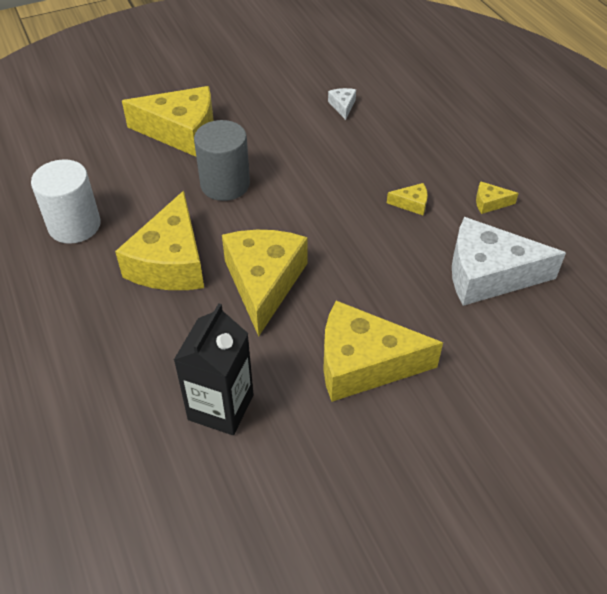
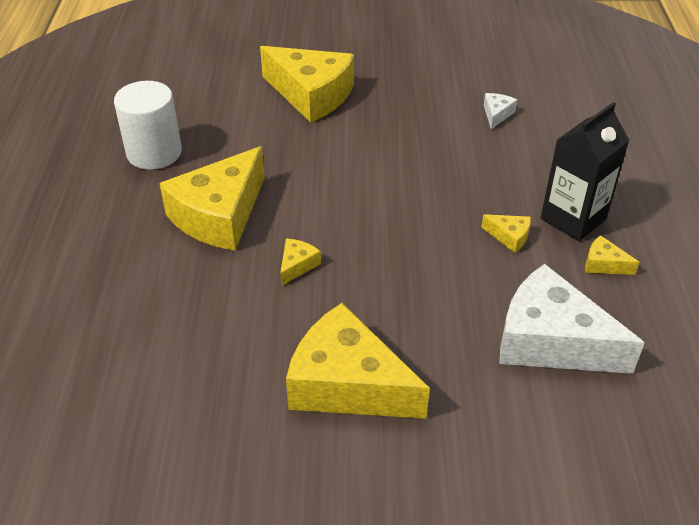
camera: 25 degrees right, 5 degrees down
black carton [174,303,254,435] -> black carton moved to [541,102,629,241]
grey cylinder [194,120,250,201] -> none
yellow cheese [222,230,308,336] -> yellow cheese [280,238,321,286], size x0.41

